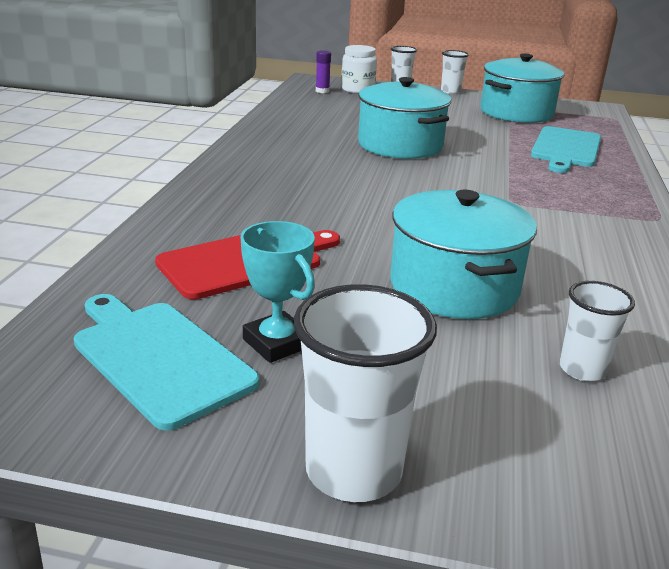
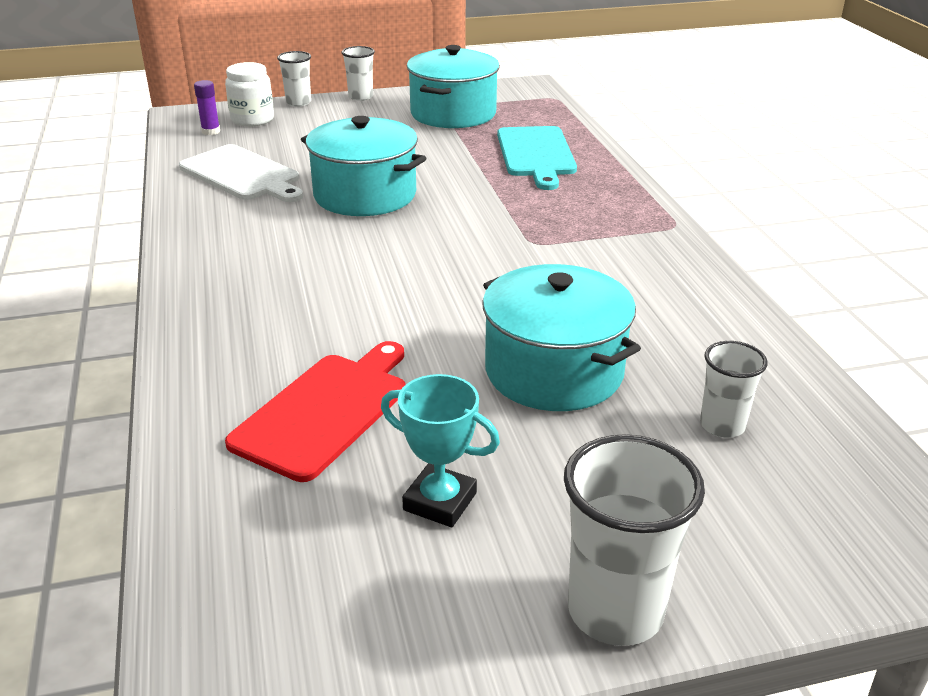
camera: 25 degrees left, 5 degrees up
turquoise cutting board [74,294,259,431] -> none
none -> white cutting board [179,144,303,202]

